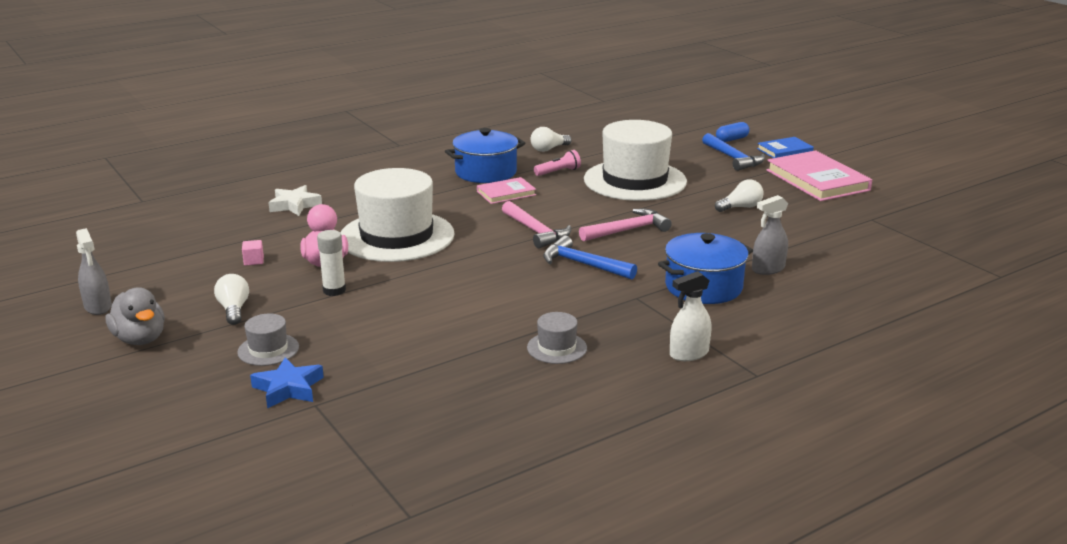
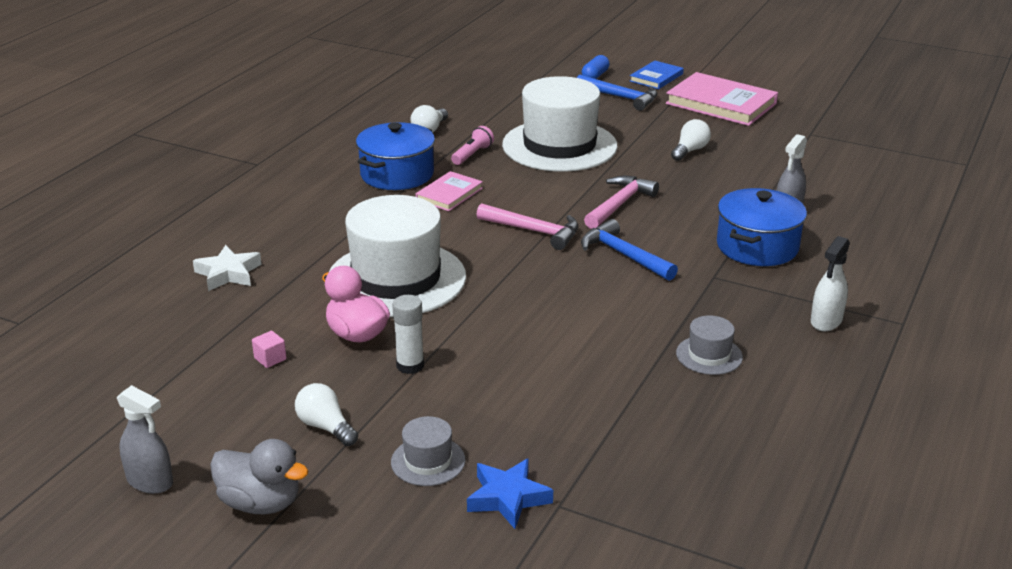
camera: 30 degrees left, 5 degrees up
blue hammer [543,236,637,279] -> blue hammer turned 45 degrees clockwise [581,219,678,281]

